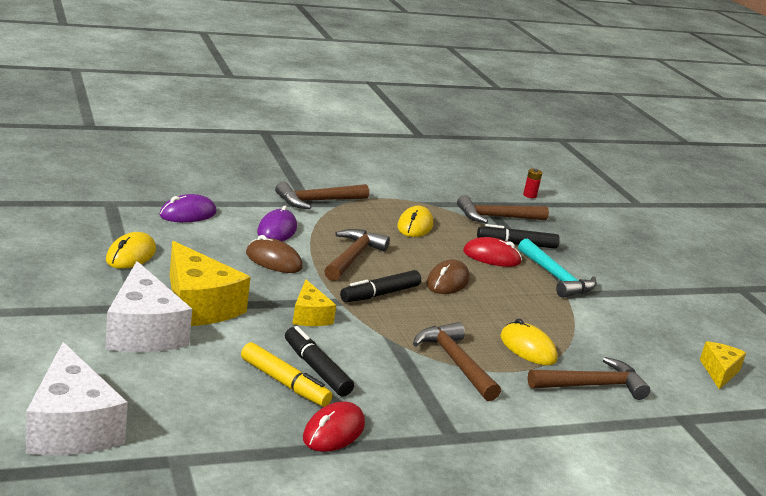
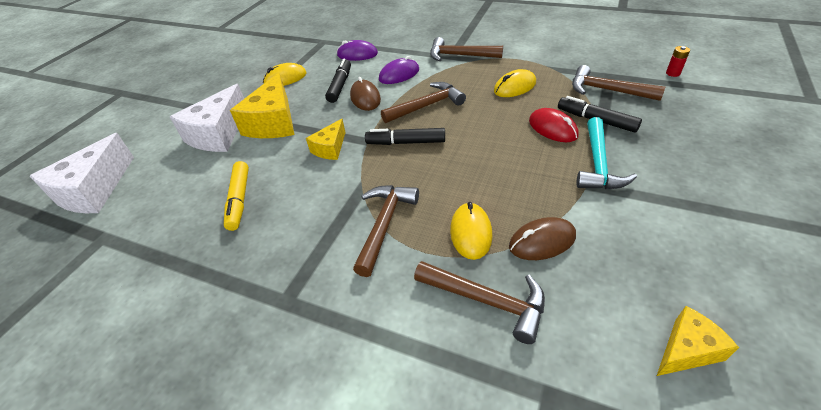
camera: 50 degrees right, 20 degrees up
black marker [285,326,354,396] -> black marker moved to [325,58,351,103]
red mouse [303,401,365,452] -> none
brown mouse [426,259,469,294] -> brown mouse moved to [509,217,576,260]

